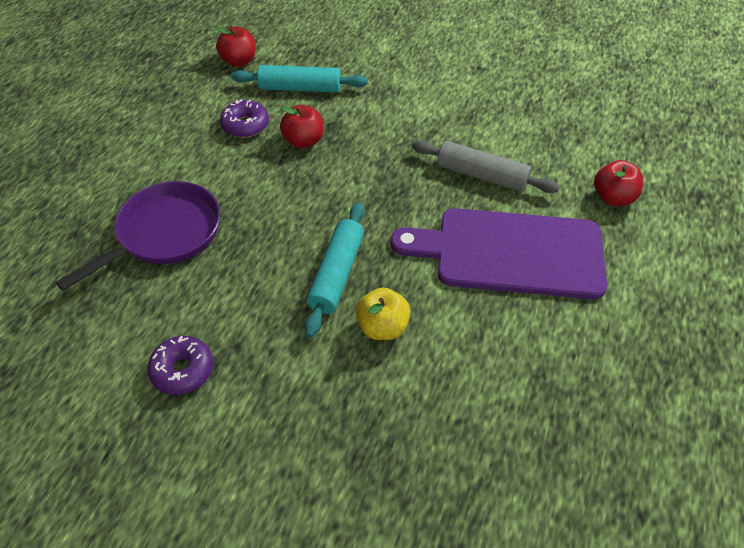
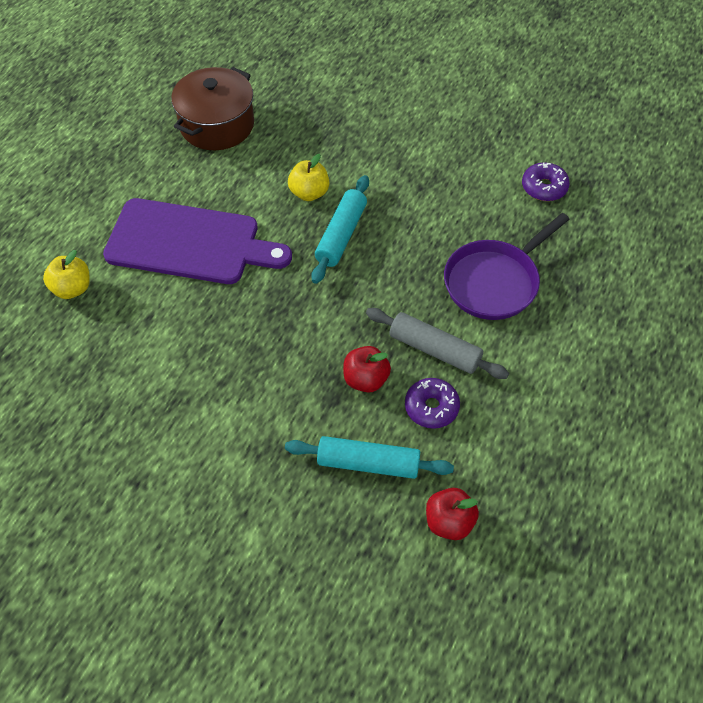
camera: 175 degrees left, 5 degrees up
purple donut [147,336,213,395] -> purple donut moved to [522,162,570,201]
grey rolling pin [412,140,560,193] -> grey rolling pin moved to [366,308,509,379]
red apple [594,160,643,206] -> yellow apple [43,250,90,299]
none -> brown pot [171,67,254,150]

